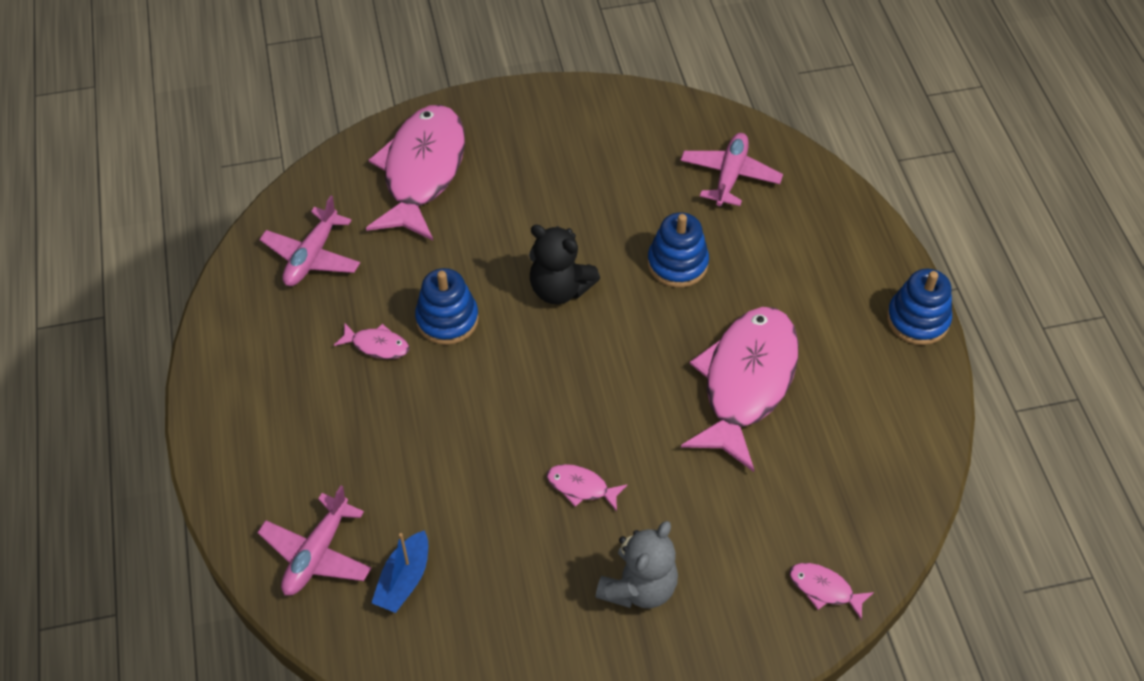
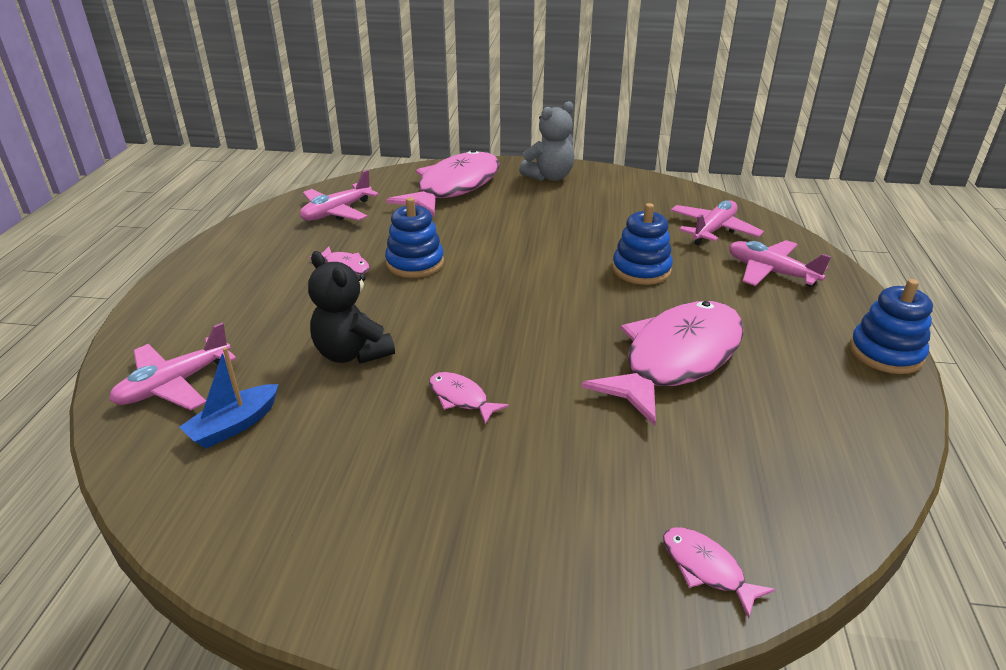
camera: 20 degrees right, 20 degrees down
black teddy bear [529,225,600,304] -> black teddy bear moved to [308,251,395,364]
grey teddy bear [595,521,678,608] -> grey teddy bear moved to [519,101,575,181]
none -> pink plane [729,240,831,287]

